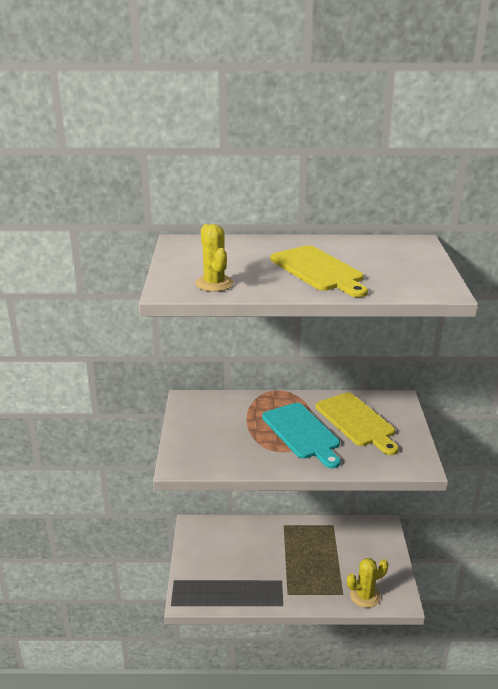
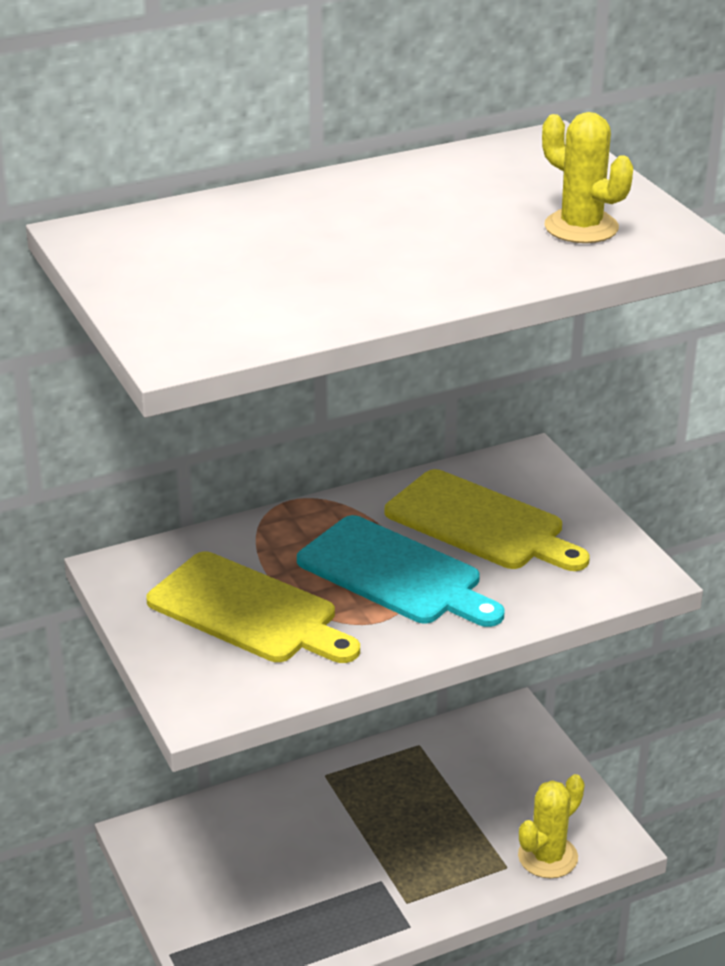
camera: 25 degrees left, 5 degrees up
yellow cactus [195,224,234,292] -> yellow cactus moved to [542,112,633,243]
yellow cutting board [270,245,368,297] -> yellow cutting board moved to [146,552,360,663]

